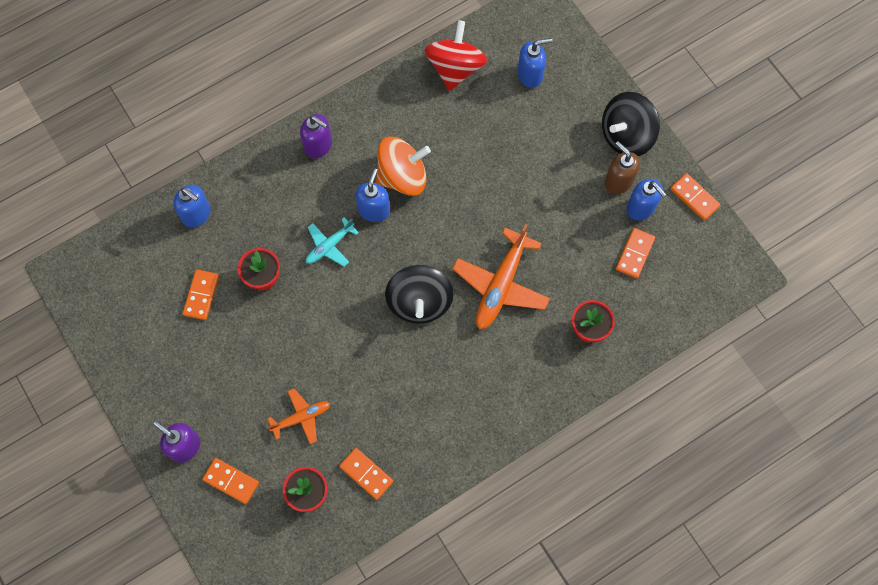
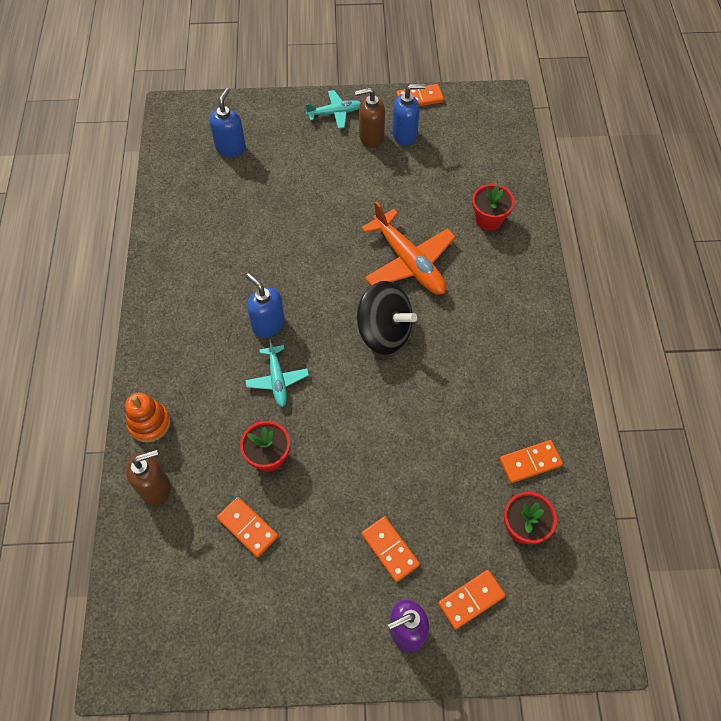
camera: 60 degrees left, 10 degrees down
blue soap dispenser [173,185,211,228] -> brown soap dispenser [126,449,171,505]
orange plane [267,389,330,444] -> none
purple soap dispenser [300,114,332,158] -> none
orange spinning top [375,137,431,196] -> none
red spinning top [425,20,487,91] -> none
black spinning top [602,92,660,156] -> turquoise plane [305,90,361,129]
orange domino [616,228,655,279] -> orange domino moved to [361,517,420,582]
none -> orange stacking toy [125,392,171,443]

